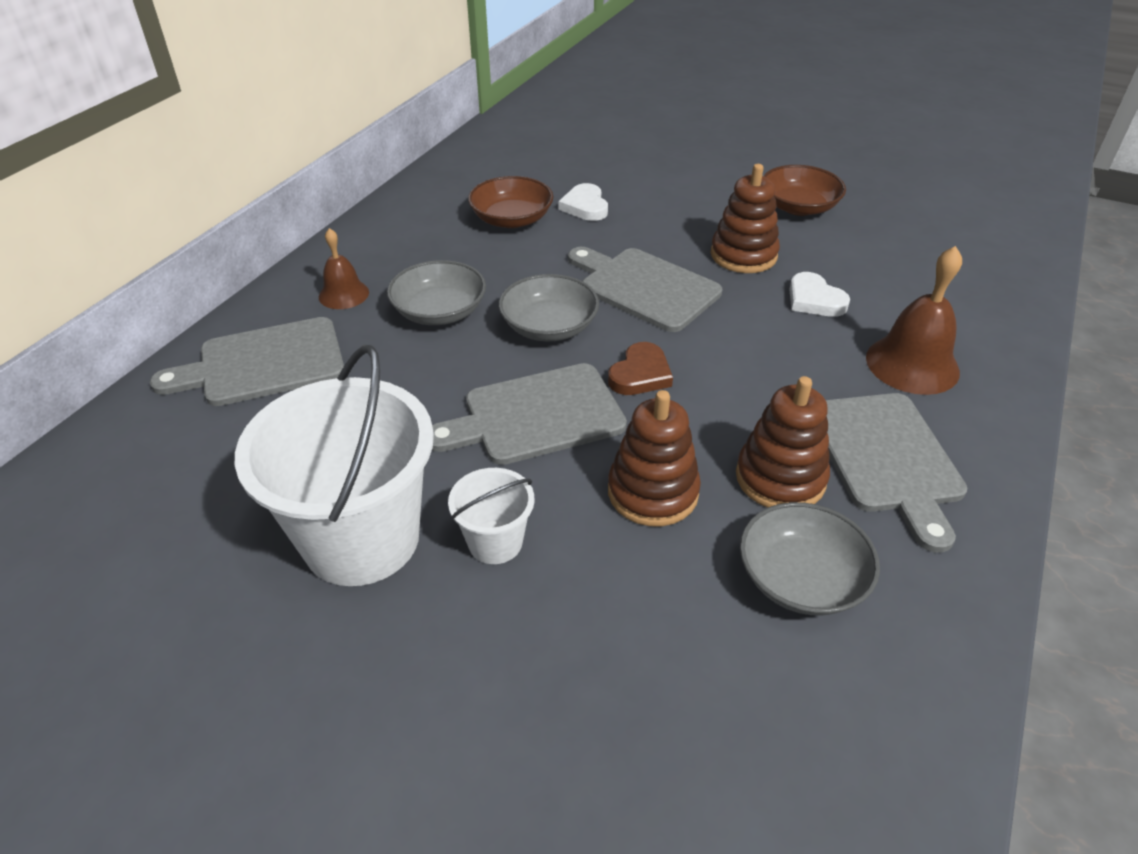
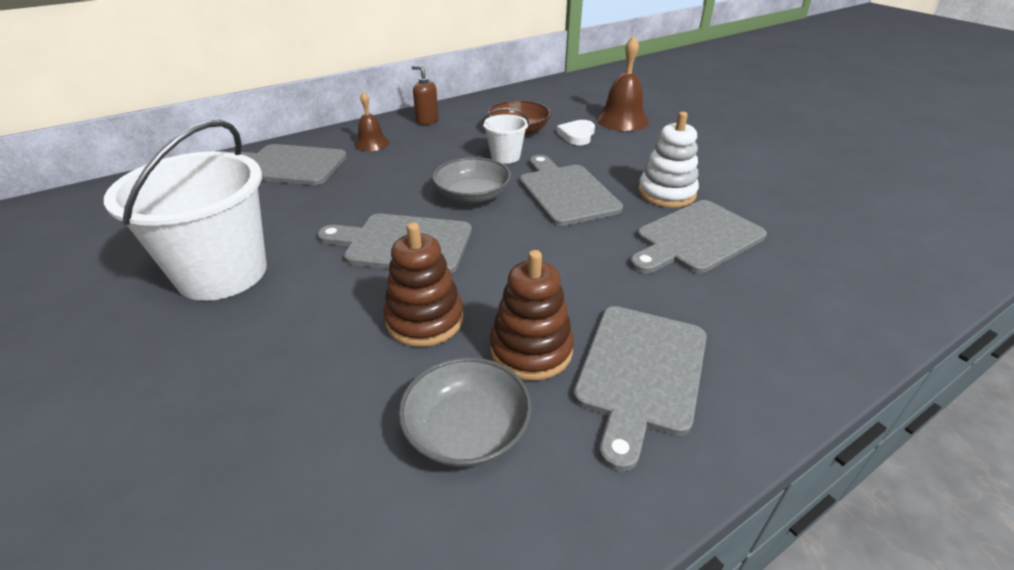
camera: 30 degrees right, 5 degrees down
grey bowl [387,260,486,325] -> none
white bucket [448,468,534,564] -> white bucket moved to [482,108,529,164]
brown heart [608,342,673,395] -> none
brown stacking toy [710,164,780,273] -> white stacking toy [638,112,699,208]
brown bowl [763,165,846,216] -> none
white heart [789,272,850,317] -> grey cutting board [630,200,767,274]
brown bell [866,246,962,395] -> brown bell moved to [596,36,649,131]
none -> brown soap dispenser [412,66,439,125]

